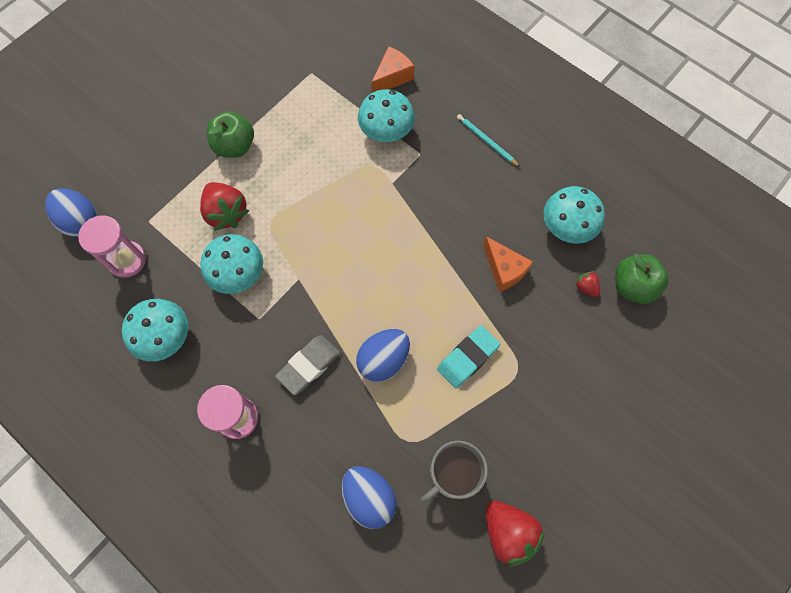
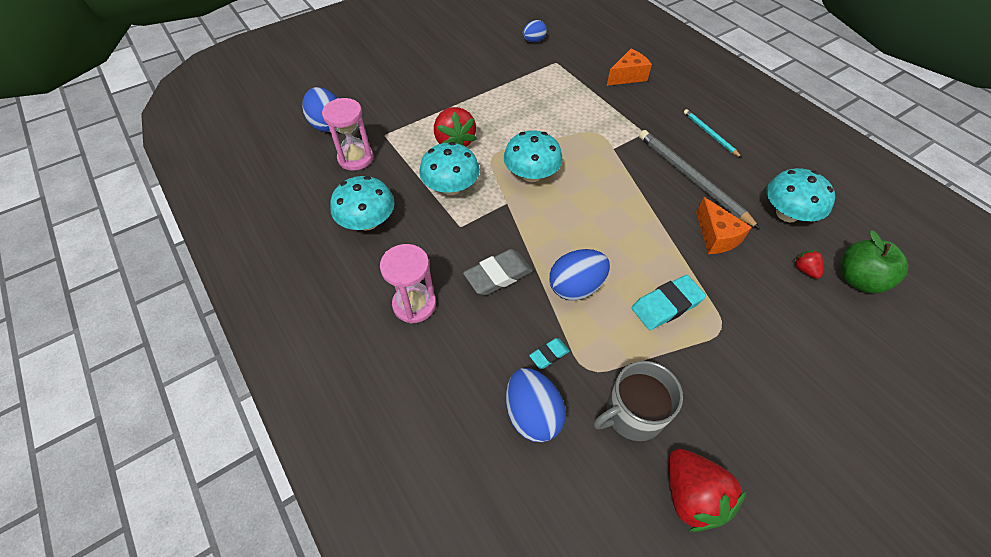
camera: 15 degrees right, 15 degrees down
green apple [206,111,254,158] -> none
turquoise mushroom [358,89,415,142] -> turquoise mushroom moved to [504,130,563,182]
none -> blue egg [523,20,547,42]
none -> turquoise eraser [529,338,570,369]
none -> grey pencil [639,130,760,229]

